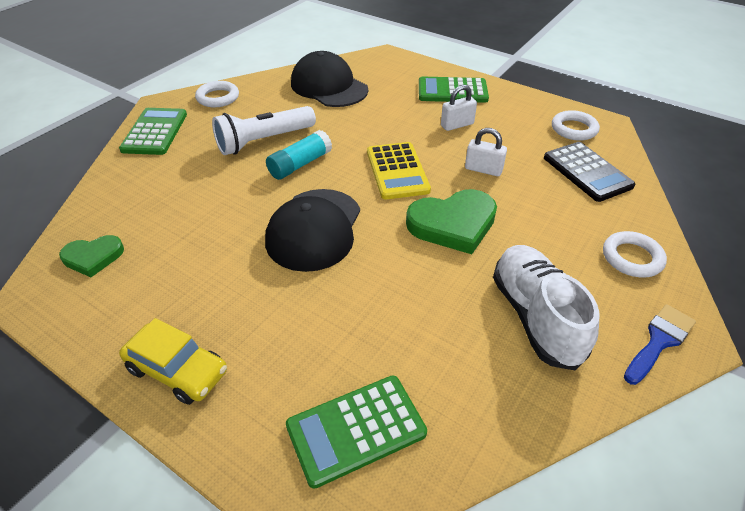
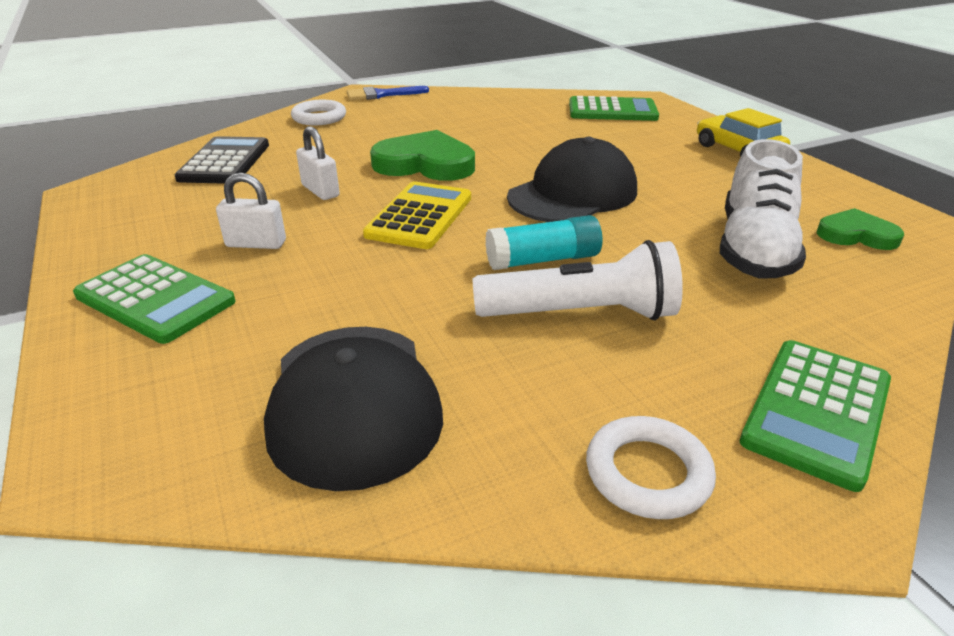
camera: 150 degrees left, 10 degrees down
white shoe [493,245,600,370] -> white shoe moved to [720,139,806,278]
white ring [552,110,600,141] -> none

